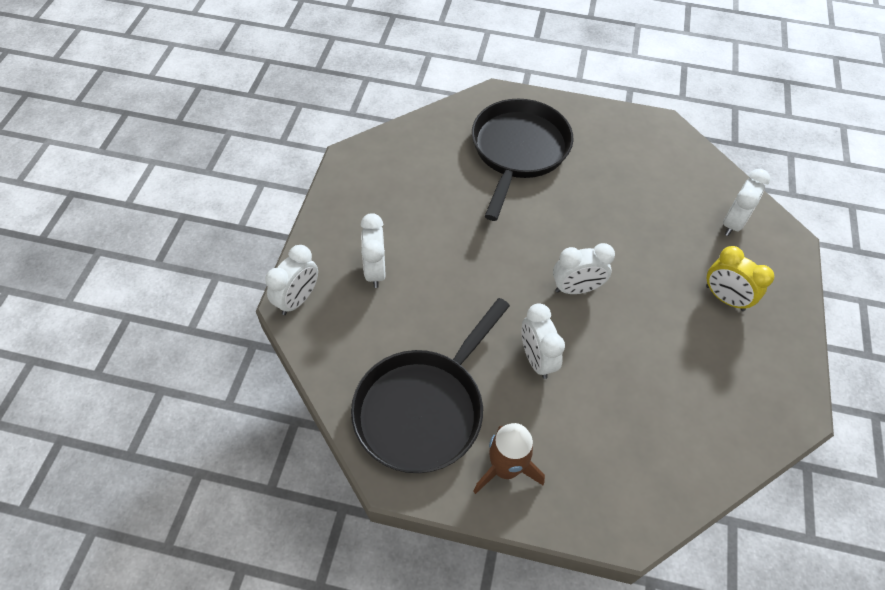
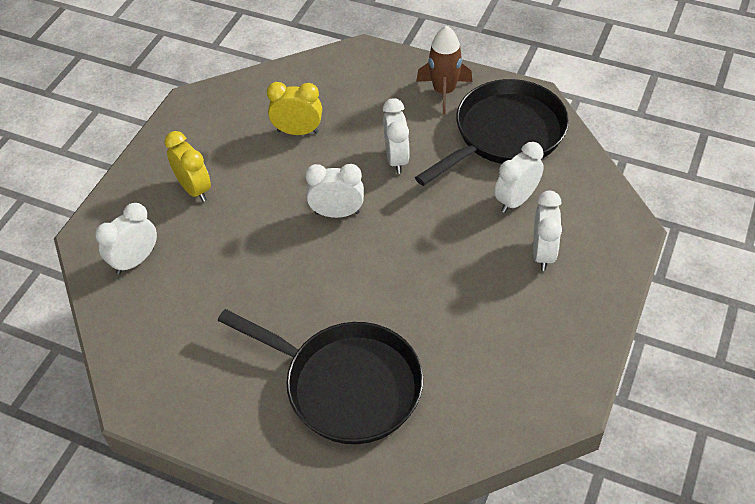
camera: 165 degrees left, 5 degrees down
white clock [265,245,318,315] -> white clock moved to [495,142,544,213]
black pan [472,99,573,221] -> black pan turned 90 degrees counterclockwise [218,309,423,444]
none -> yellow clock [267,82,322,135]

